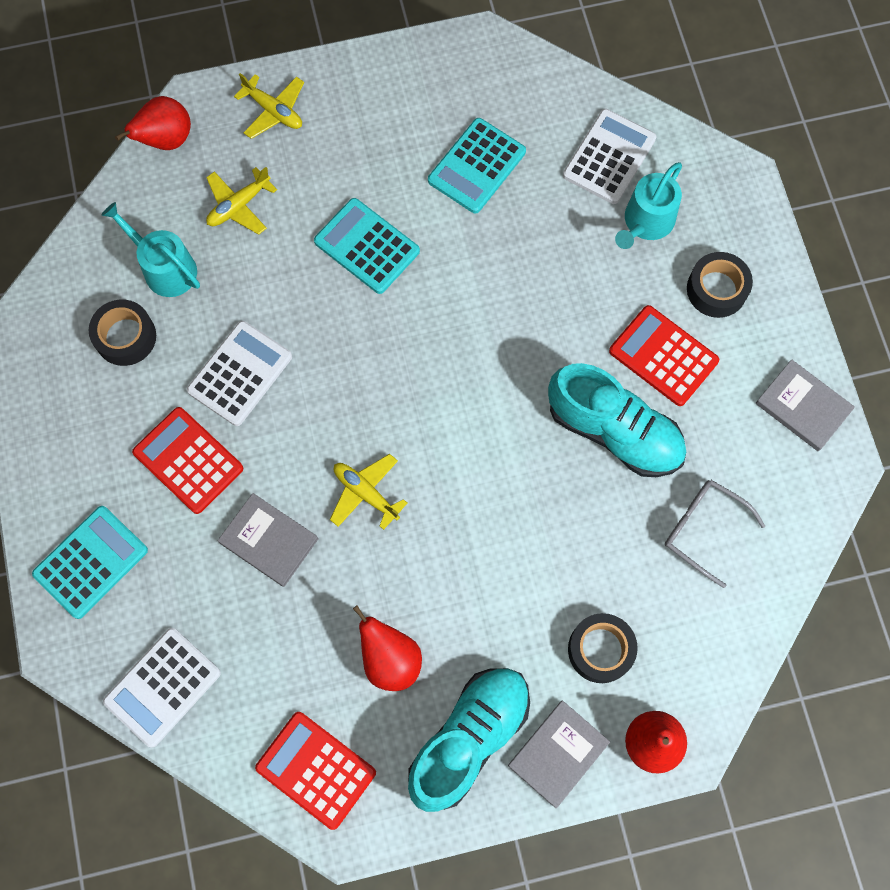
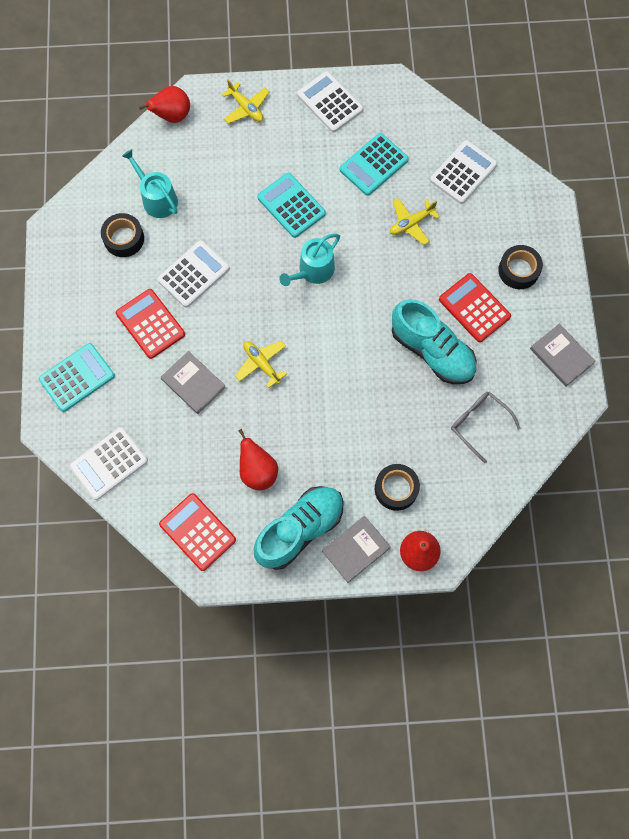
camera: 10 degrees right, 0 degrees up
yellow plane [206,167,277,235] -> yellow plane moved to [390,198,440,245]
turquoise watering can [615,162,682,249] -> turquoise watering can moved to [279,234,340,286]
none -> white calculator [297,71,363,132]

